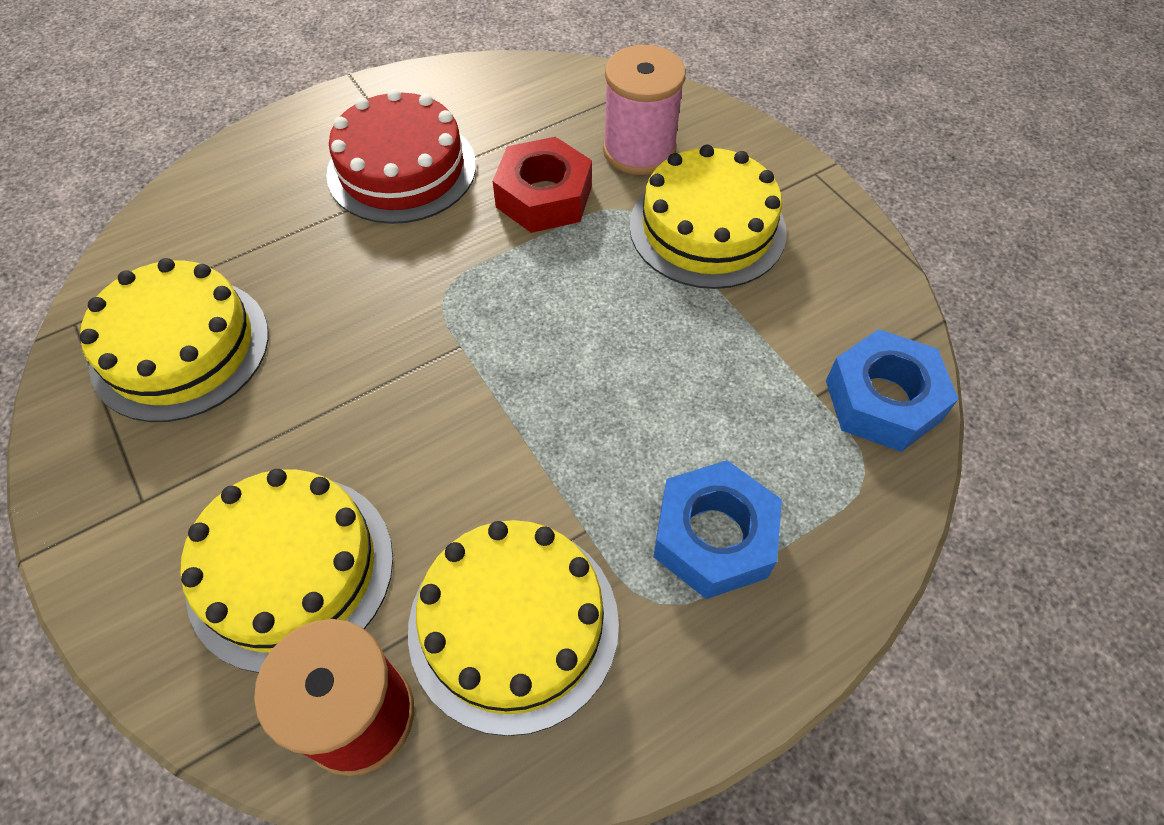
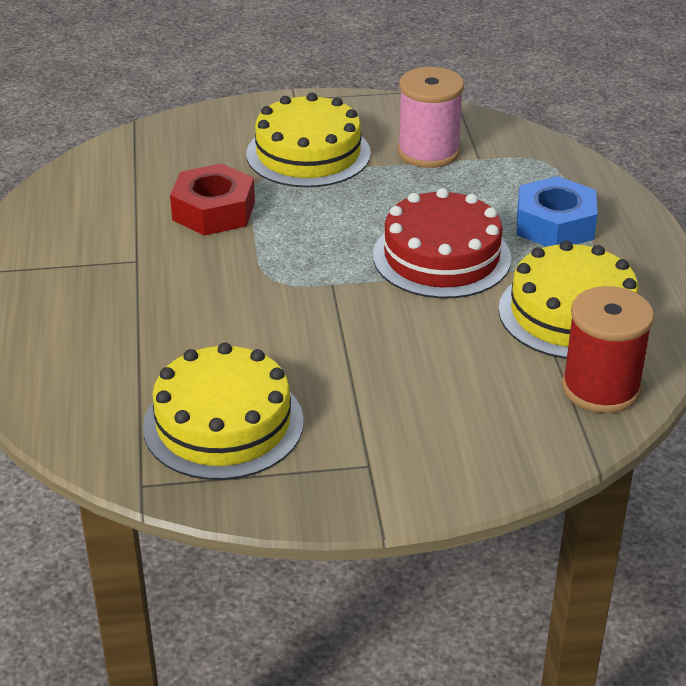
camera: 65 degrees left, 20 degrees down
yellow cake [181,469,393,673] -> none
red cake [326,89,476,224] -> red cake moved to [373,188,511,298]
pink spool [603,45,686,175] -> pink spool moved to [398,67,464,168]
blue nut [826,329,958,452] -> none

